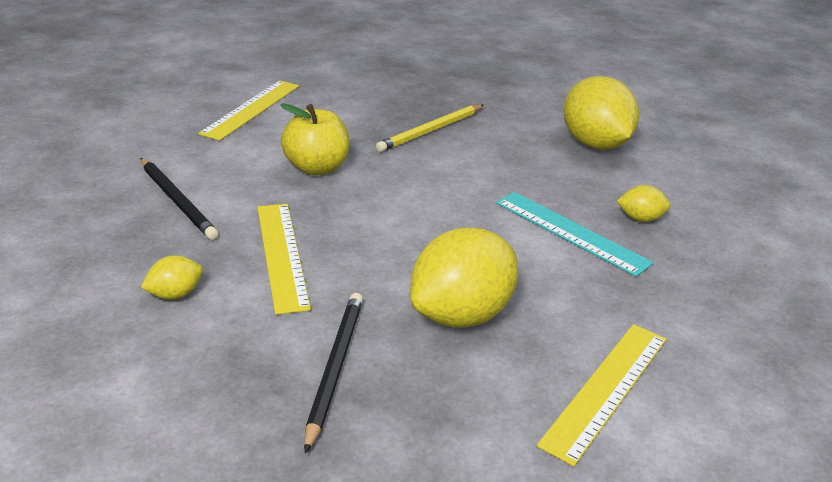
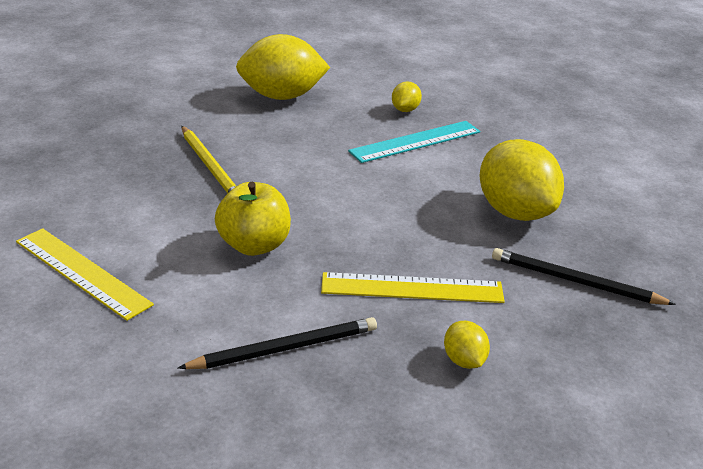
camera: 75 degrees left, 0 degrees up
yellow ruler [537,324,666,467] -> none

